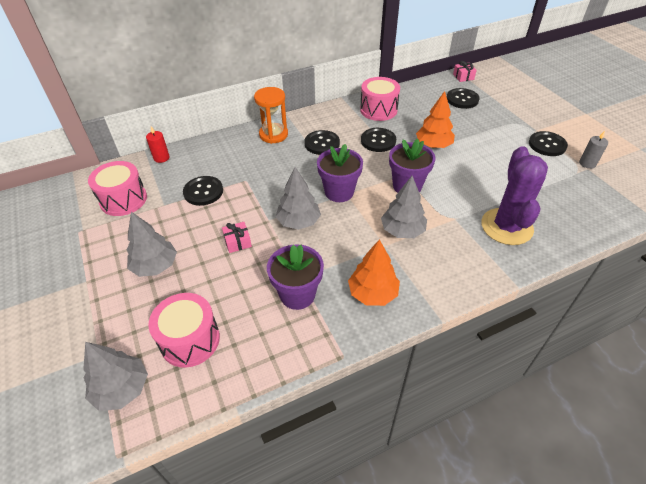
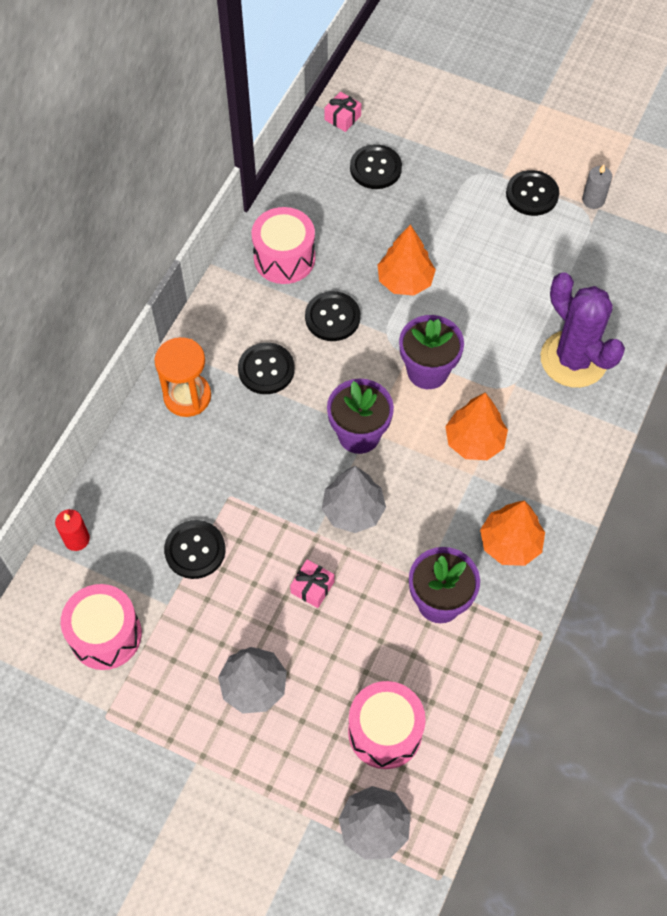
camera: 40 degrees left, 15 degrees up
grey tree [381,176,427,238] -> orange tree [445,393,508,460]

